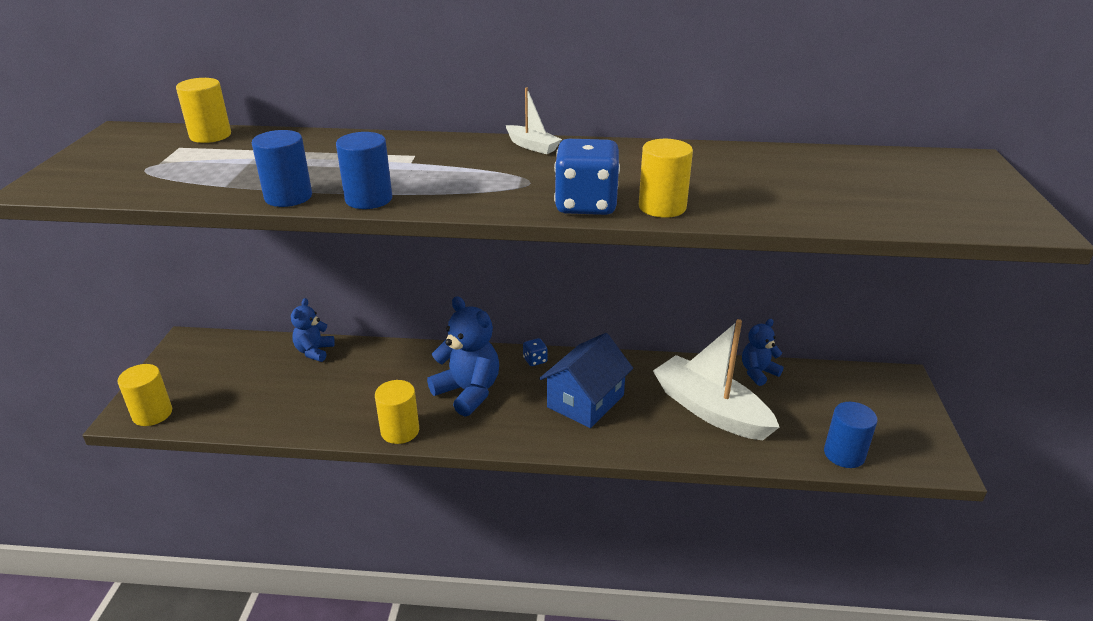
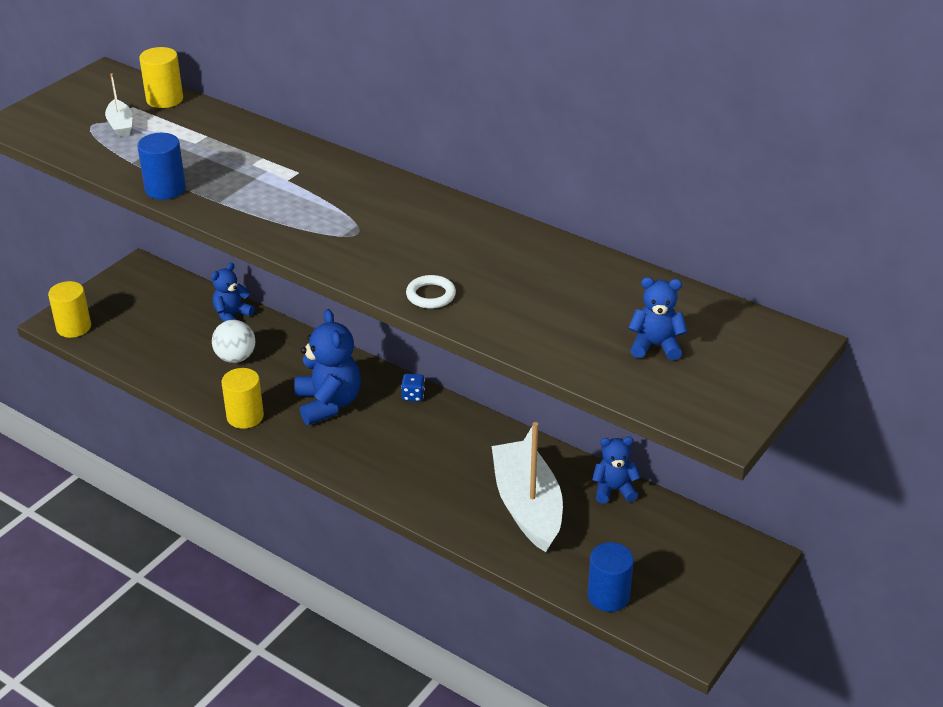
camera: 30 degrees right, 5 degrees up
blue cylinder [336,132,392,209] -> none
white boat [506,87,562,154] -> white boat moved to [105,73,132,137]
blue house [539,333,633,428] -> none
blue dice [554,139,620,215] -> none
yellow cylinder [639,139,693,218] -> white ring [406,275,456,309]
none -> white ball [212,320,255,363]
none -> blue teddy bear [628,277,687,361]

